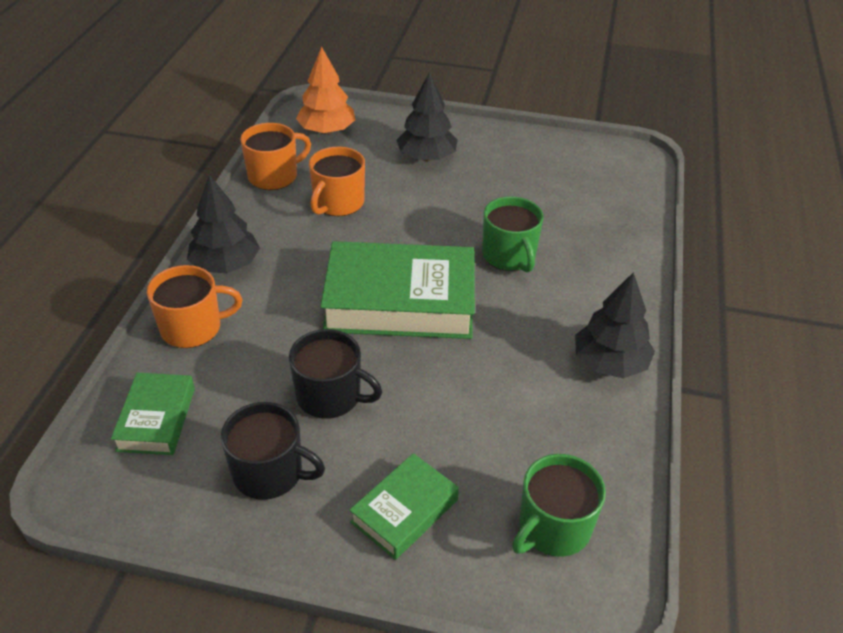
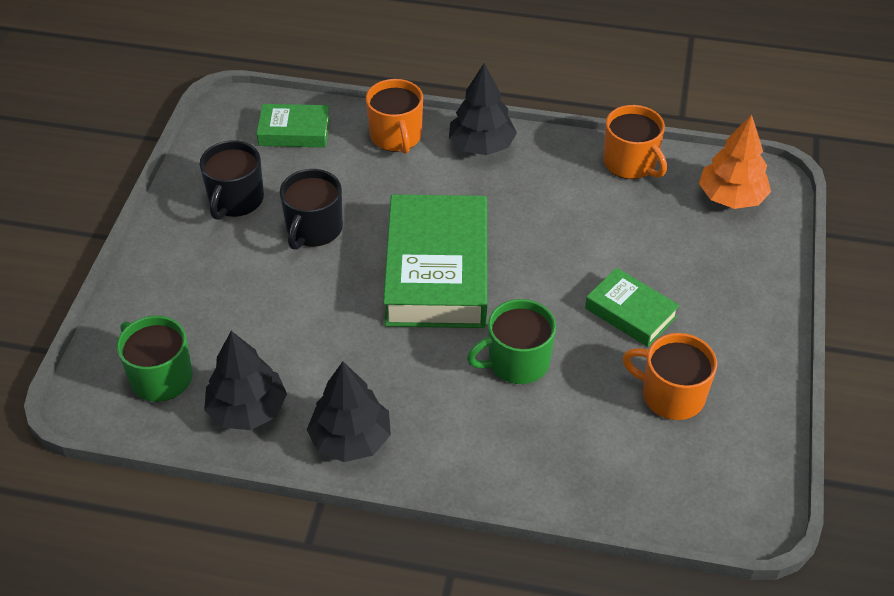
camera: 90 degrees right, 5 degrees up
orange mug [309,147,365,216] -> orange mug moved to [623,333,717,420]
green book [350,453,459,560] -> green book moved to [585,268,680,347]
black tree [396,72,458,161] -> black tree moved to [204,331,287,430]

